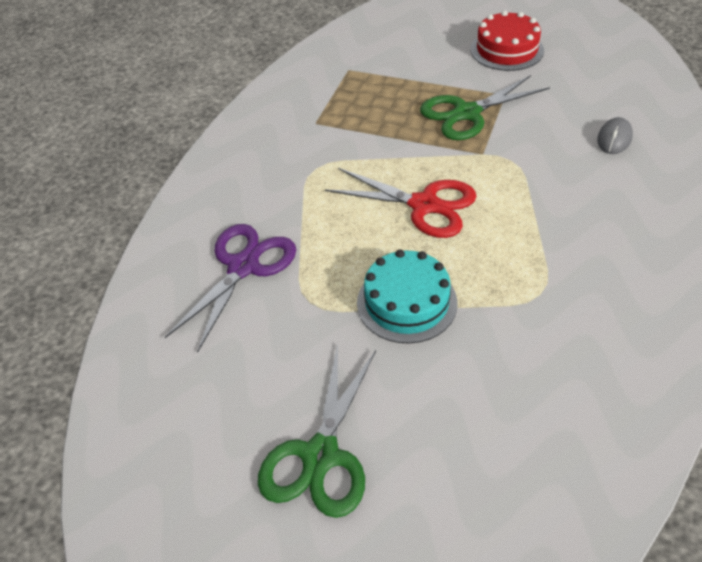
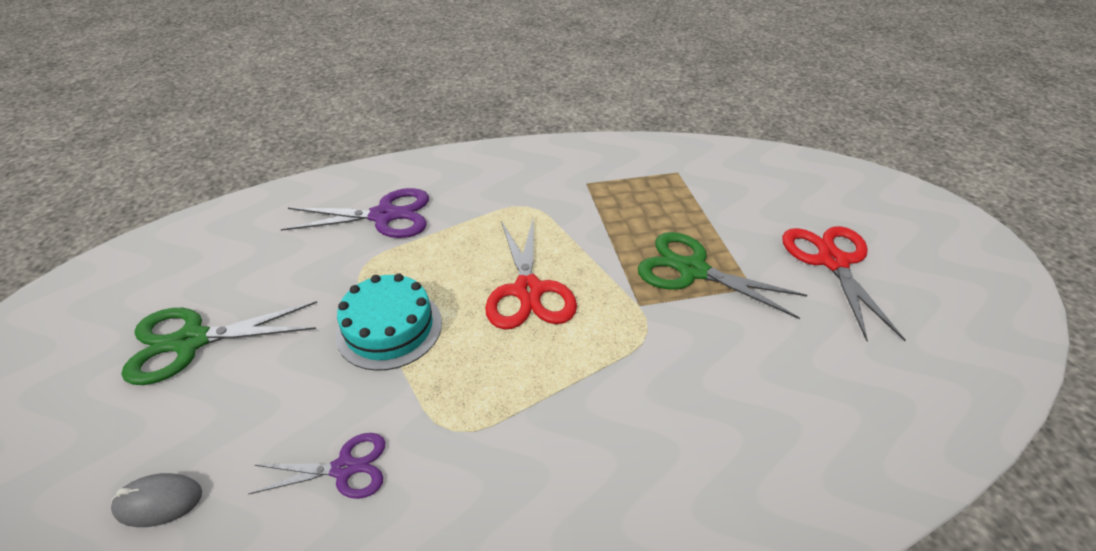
camera: 55 degrees right, 5 degrees down
red cake [471,11,544,71] -> red scissors [782,226,906,342]
grey mouse [597,117,633,154] -> grey mouse moved to [111,473,202,527]
none -> purple scissors [249,433,385,499]

